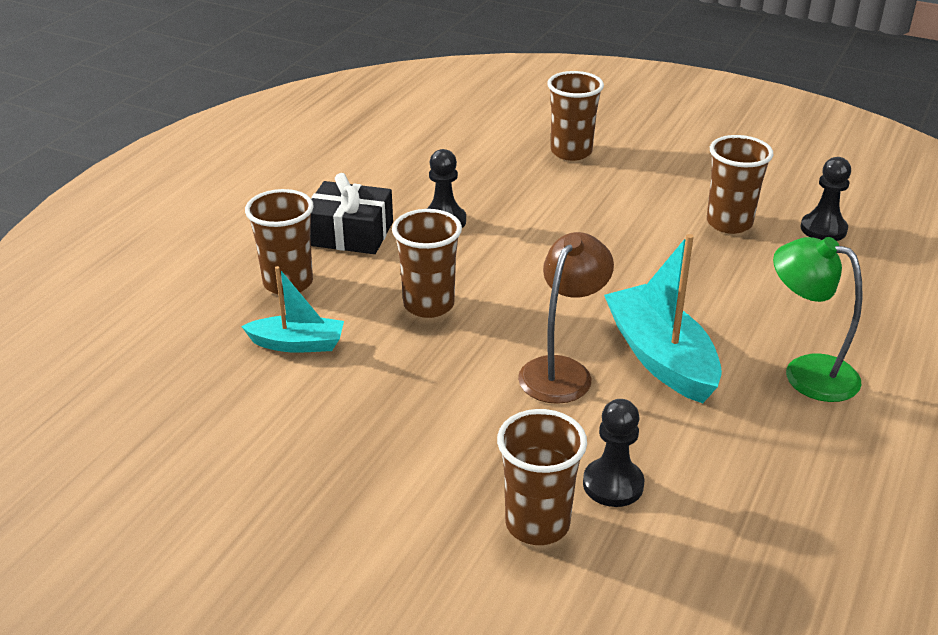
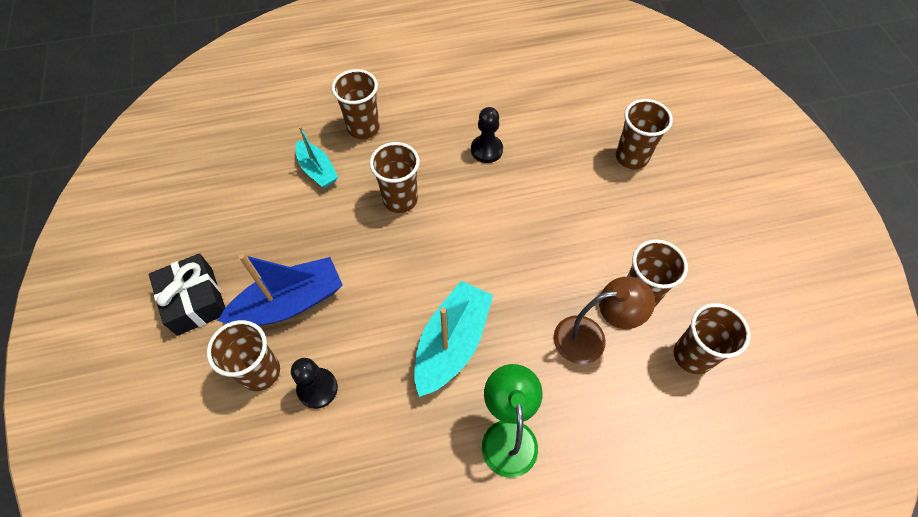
camera: 50 degrees right, 25 degrees up
black gift [310,173,393,254] -> black gift moved to [149,253,225,336]
brown lamp [518,232,614,404] -> brown lamp moved to [554,277,655,364]
black pawn [801,157,851,241] -> brown cup [674,303,750,374]
none -> blue boat [218,254,343,326]

